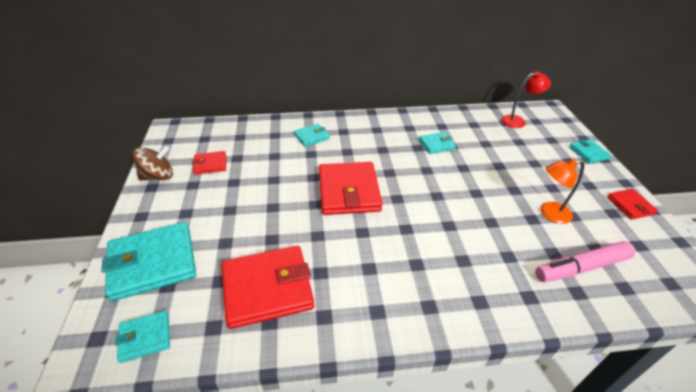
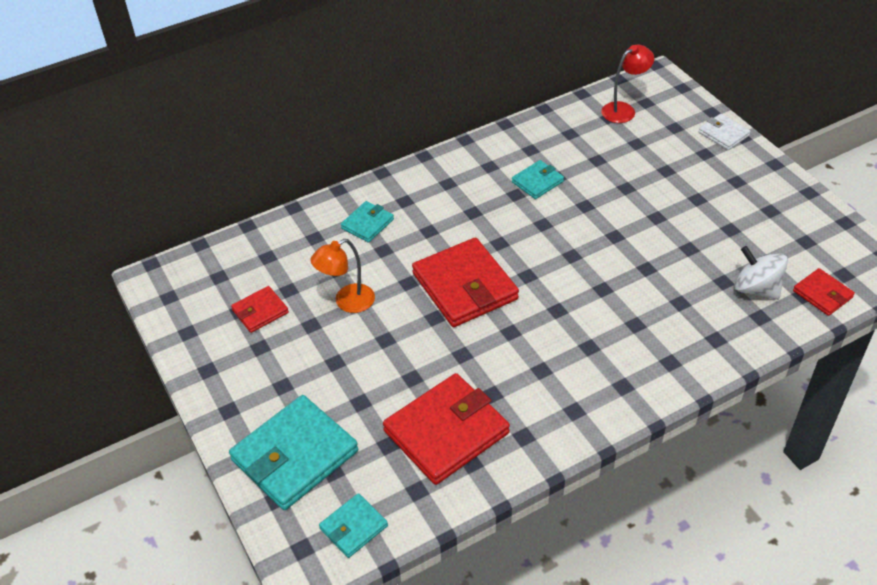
camera: 20 degrees left, 5 degrees up
brown spinning top [132,146,173,181] -> none
pink marker [535,241,635,282] -> white spinning top [734,246,788,300]
orange lamp [540,159,584,224] -> orange lamp moved to [310,239,375,313]
turquoise wallet [569,139,612,164] -> white wallet [699,114,751,150]
red wallet [607,189,658,220] -> red wallet moved to [793,268,855,316]

